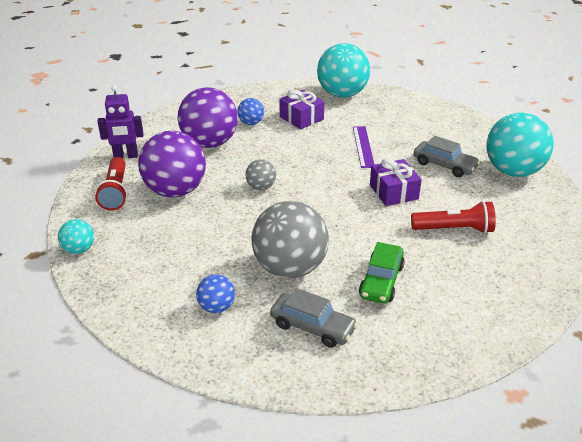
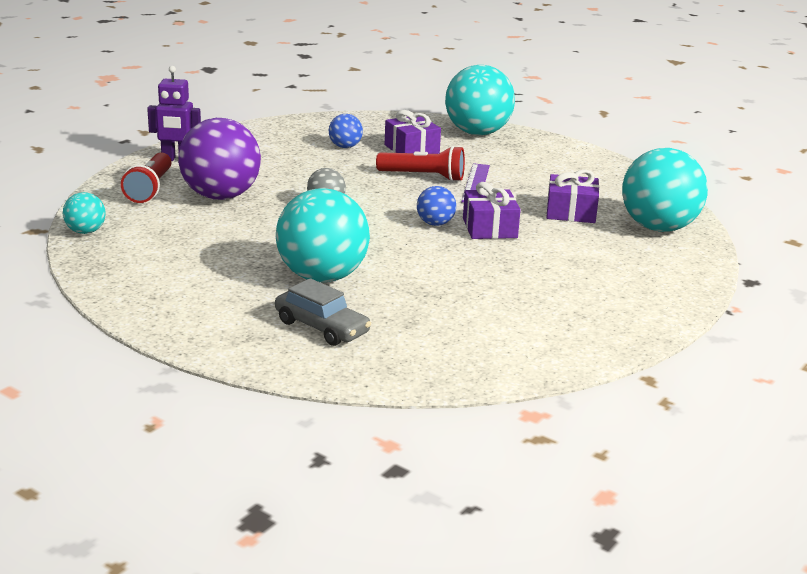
camera: 10 degrees right, 10 degrees down
purple ball [178,87,238,148] -> none
blue ball [196,275,235,313] -> blue ball moved to [417,186,456,226]
grey ball [251,201,329,278] -> turquoise ball [276,188,370,282]
green car [359,242,405,304] -> none
red flashlight [411,201,496,234] -> red flashlight moved to [376,146,465,182]
grey car [414,136,480,177] -> purple gift [546,169,599,223]

